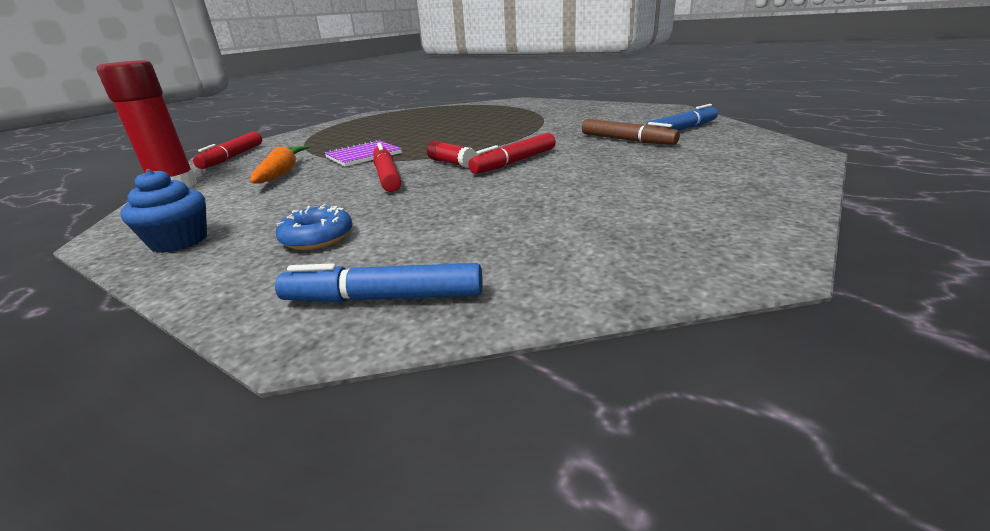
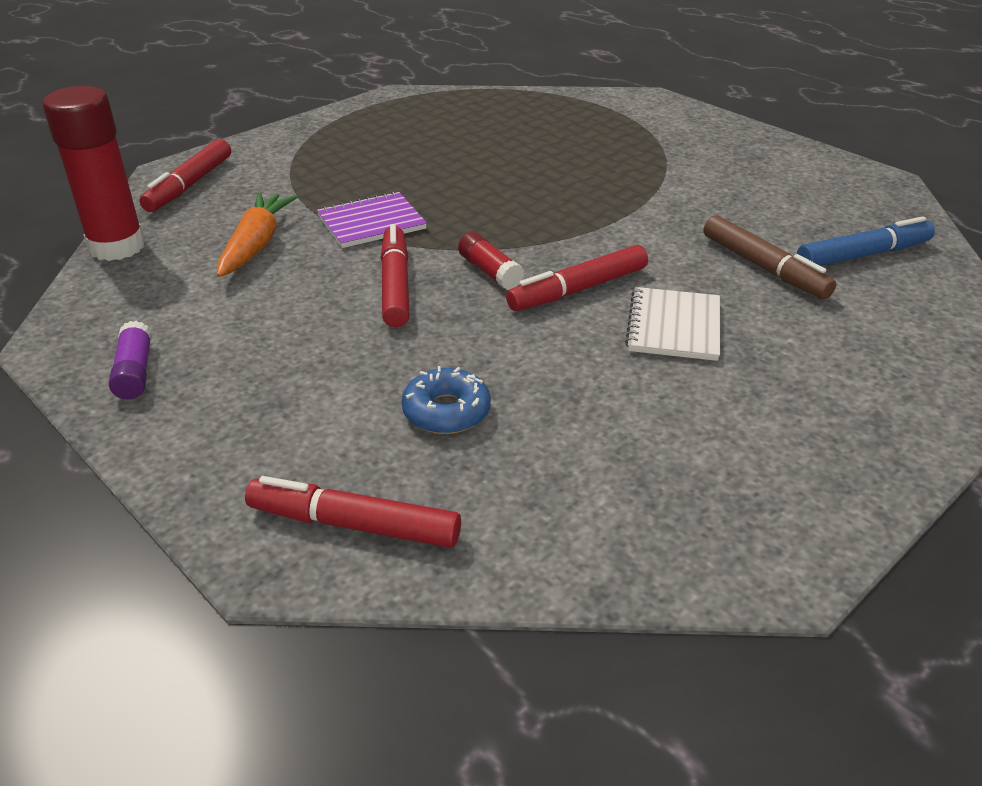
camera: 10 degrees right, 10 degrees up
blue cupcake [120,169,207,253] -> purple glue stick [109,321,152,399]
blue marker [275,263,482,302] -> red marker [245,476,461,548]
blue donut [276,204,353,250] -> blue donut moved to [402,366,491,434]
none -> white notebook [625,287,720,361]

